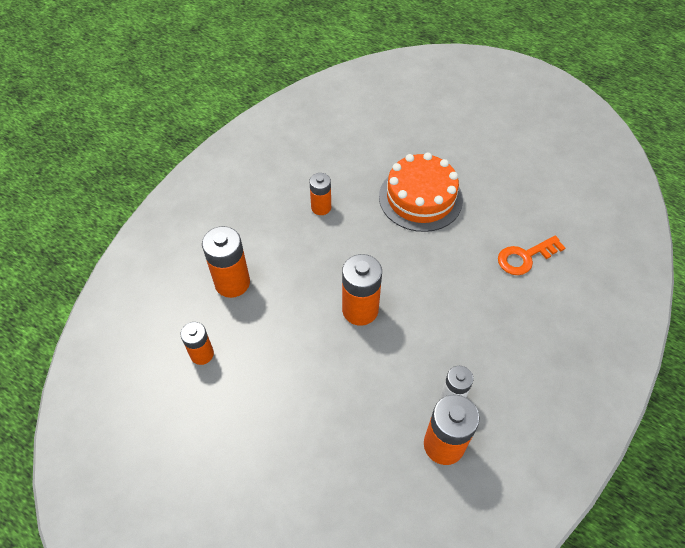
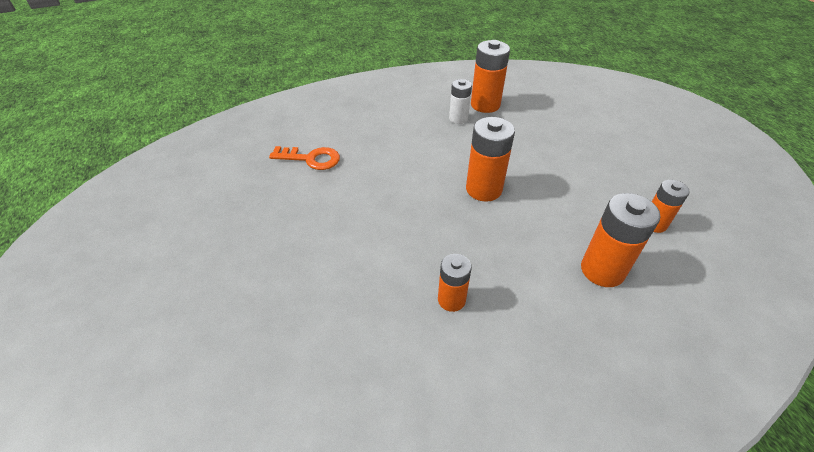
camera: 145 degrees left, 10 degrees down
orange cake [379,152,463,232] -> none

